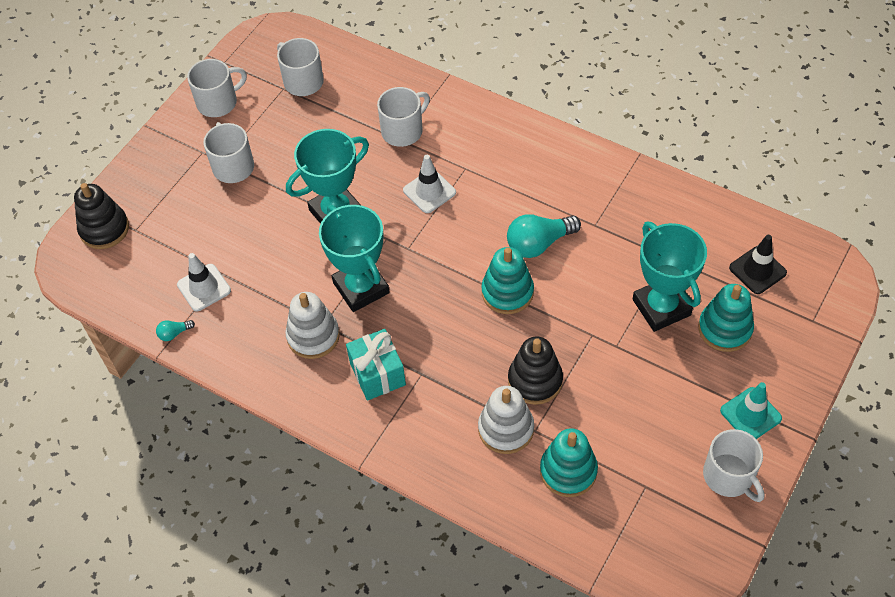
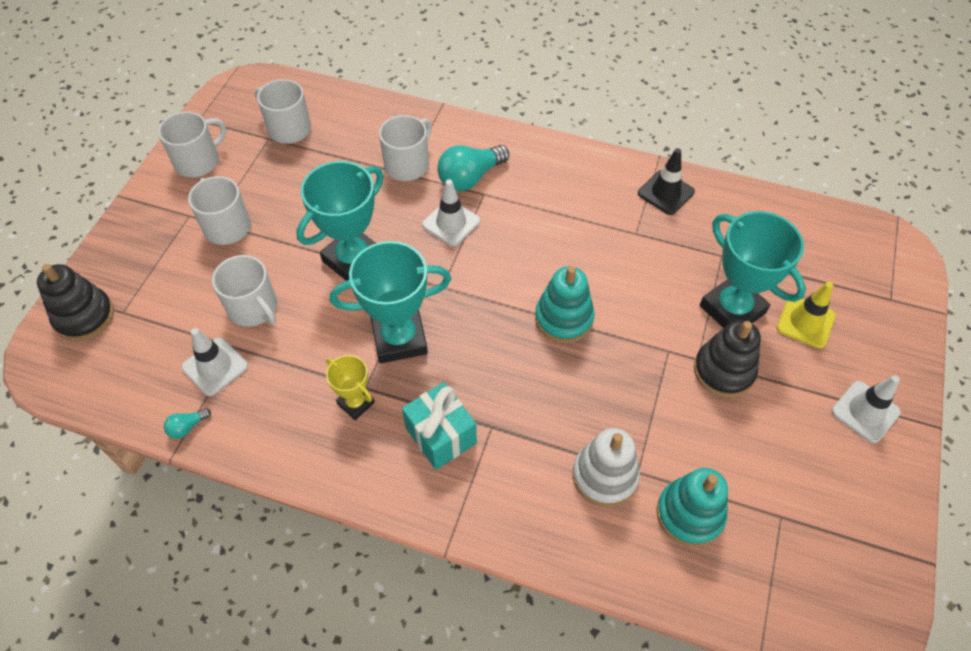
camera: 15 degrees left, 0 degrees up
white stacking toy [285,292,340,359] -> yellow trophy [326,355,375,420]
turquoise trophy [319,205,390,312] -> turquoise trophy turned 60 degrees counterclockwise [330,241,451,363]
turquoise light bulb [507,214,581,258] -> turquoise light bulb moved to [437,145,509,191]
black stacking toy [508,336,563,405] -> black stacking toy moved to [694,320,761,397]
turquoise stacking toy [698,284,754,352] -> yellow traffic cone [777,282,836,349]
white mug [703,429,765,502] -> white mug moved to [212,255,277,327]
turquoise traffic cone [720,382,782,439] -> white traffic cone [832,375,901,443]
black traffic cone [729,235,787,294] -> black traffic cone moved to [638,148,695,215]

